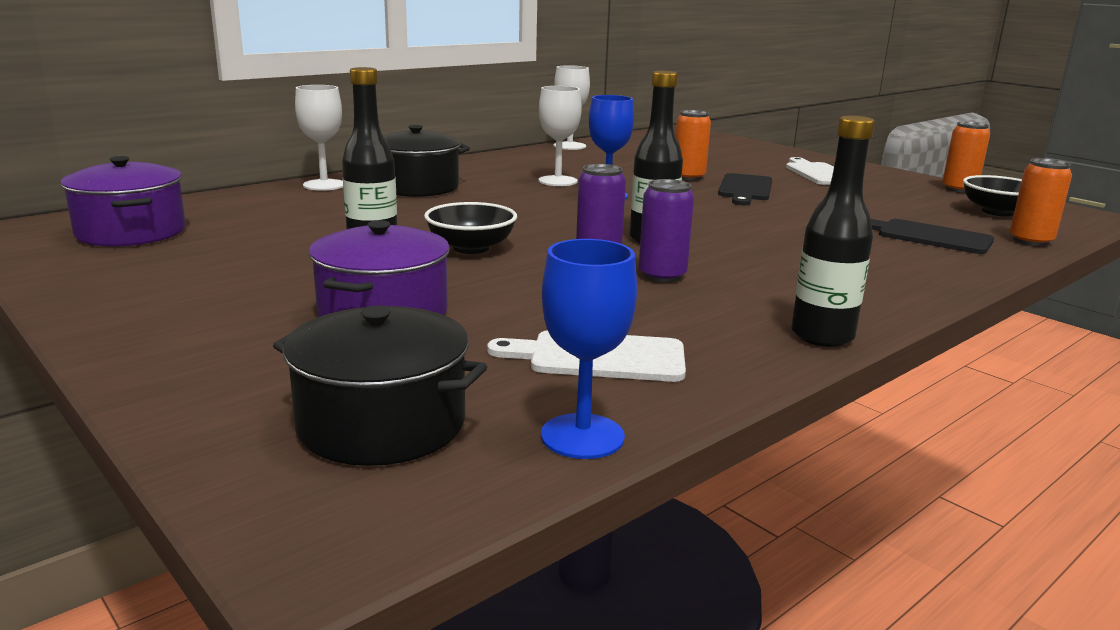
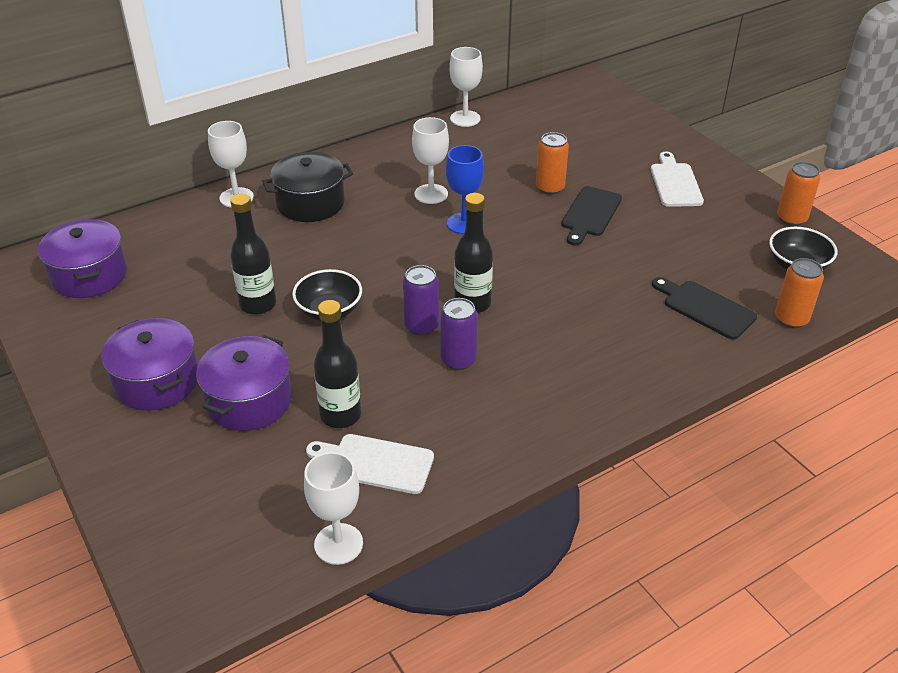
camera: 10 degrees right, 20 degrees up
black pot [273,305,487,466] -> none
blue goblet [541,239,637,459] -> white goblet [304,452,363,565]
black bottle [791,116,875,347] -> black bottle moved to [314,300,361,428]
none -> purple pot [101,318,198,410]

